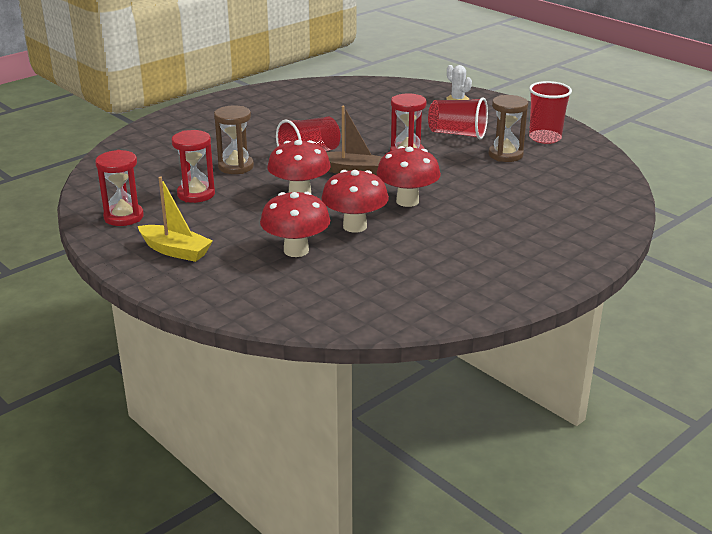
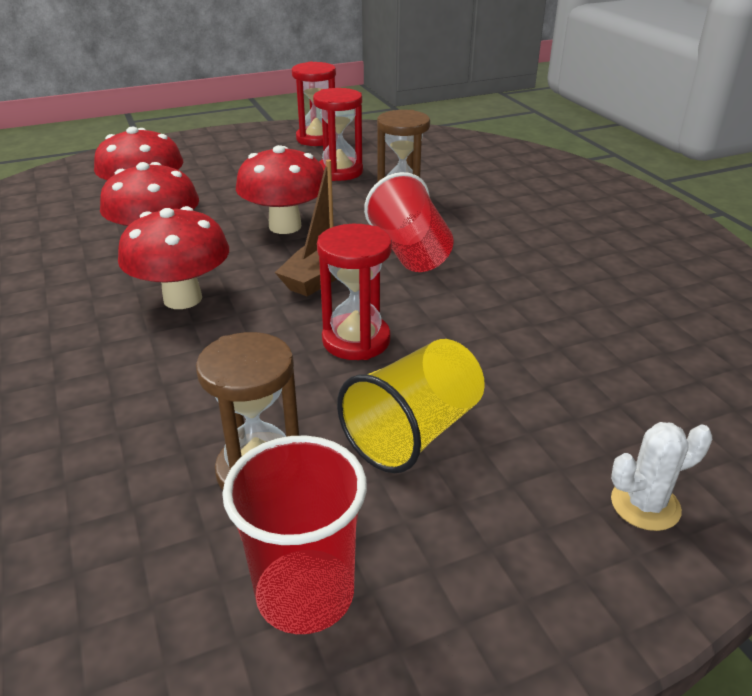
camera: 110 degrees right, 5 degrees up
yellow boat [138,177,213,262] -> none
red cup [428,97,488,140] -> yellow cup [337,339,485,473]

